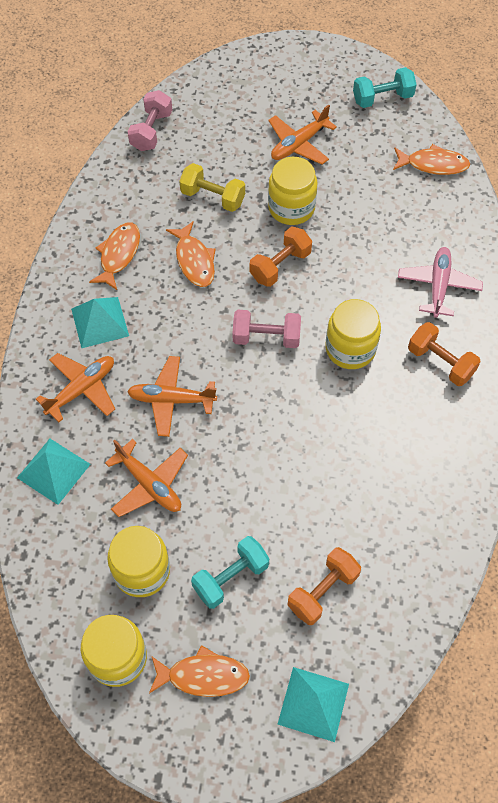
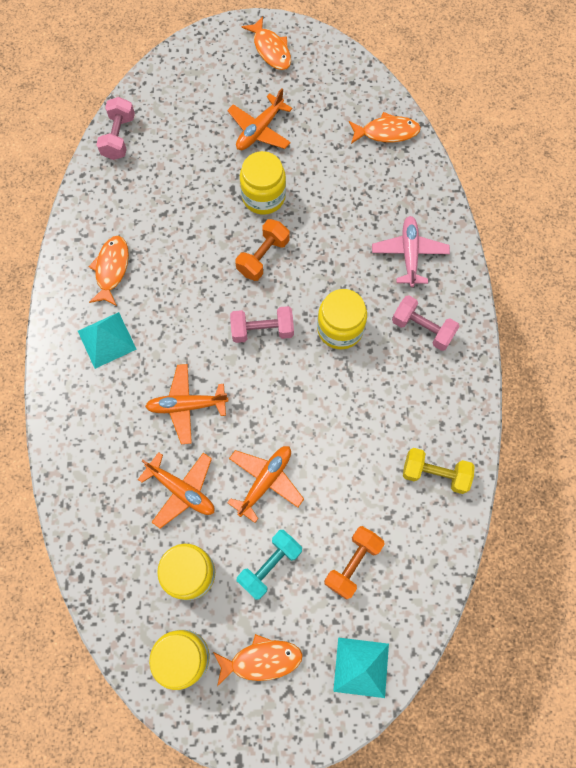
camera: 10 degrees left, 10 degrees up
turquoise pyramid [17,439,91,505] -> none
orange plane [36,353,115,422] -> orange plane moved to [227,446,304,523]
orange fish [166,221,216,287] -> orange fish moved to [241,16,291,70]
yellow dumbbell [179,163,245,212] -> yellow dumbbell moved to [403,448,475,494]
turquoise dumbbell [353,67,417,108] -> none
orange dumbbell [408,322,481,386] -> pink dumbbell [392,295,460,351]

